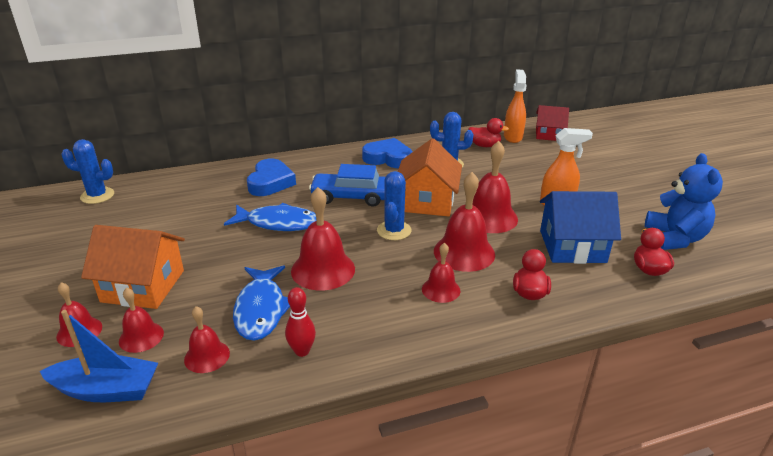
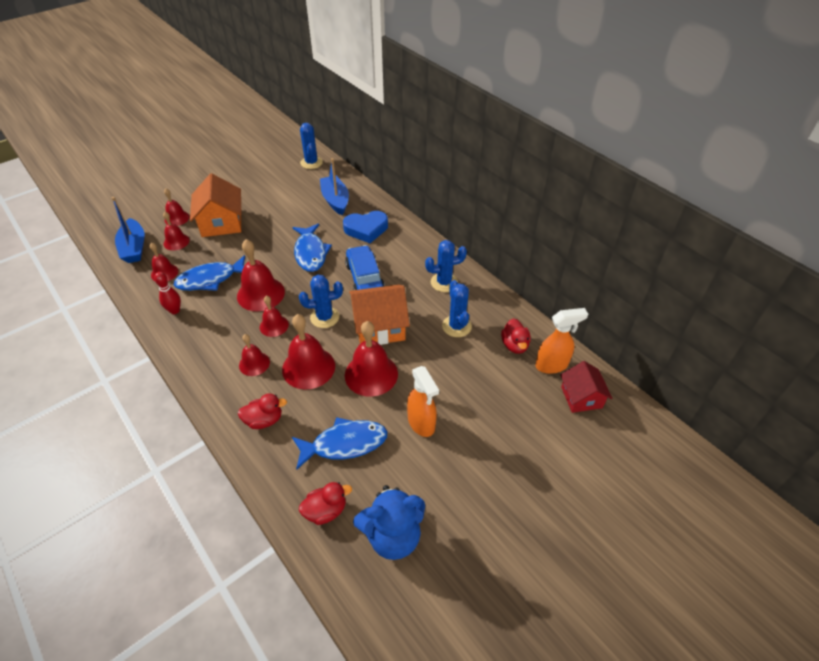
camera: 70 degrees right, 15 degrees up
blue heart [362,138,413,168] -> blue cactus [425,240,467,292]
blue house [540,191,621,264] -> blue fish [292,417,388,470]
none -> red bell [260,296,289,337]
none -> blue boat [320,158,349,216]

